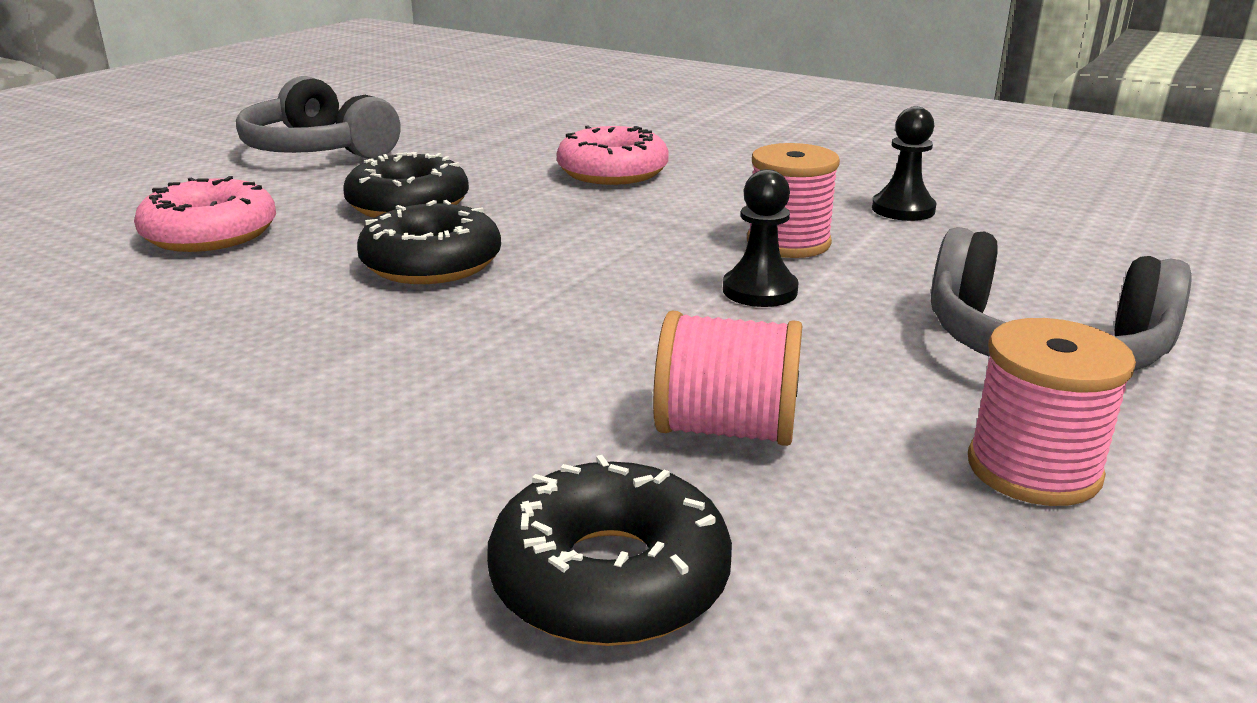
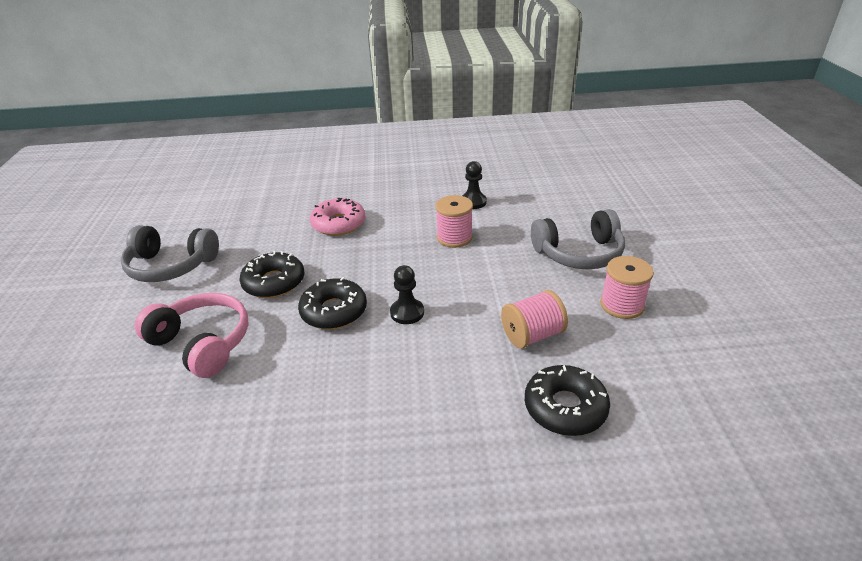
camera: 35 degrees left, 10 degrees up
pink donut [134,176,276,252] -> pink headphones [135,293,249,378]
black pawn [723,169,799,307] -> black pawn moved to [390,265,424,324]

